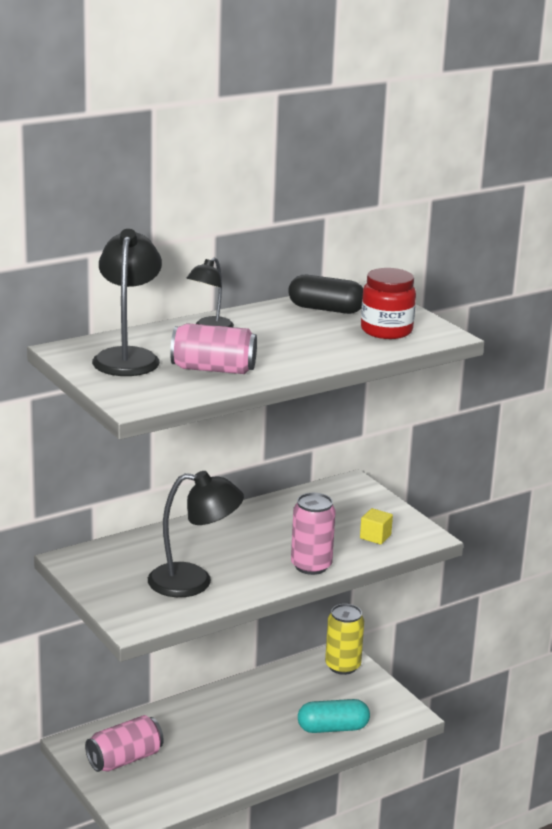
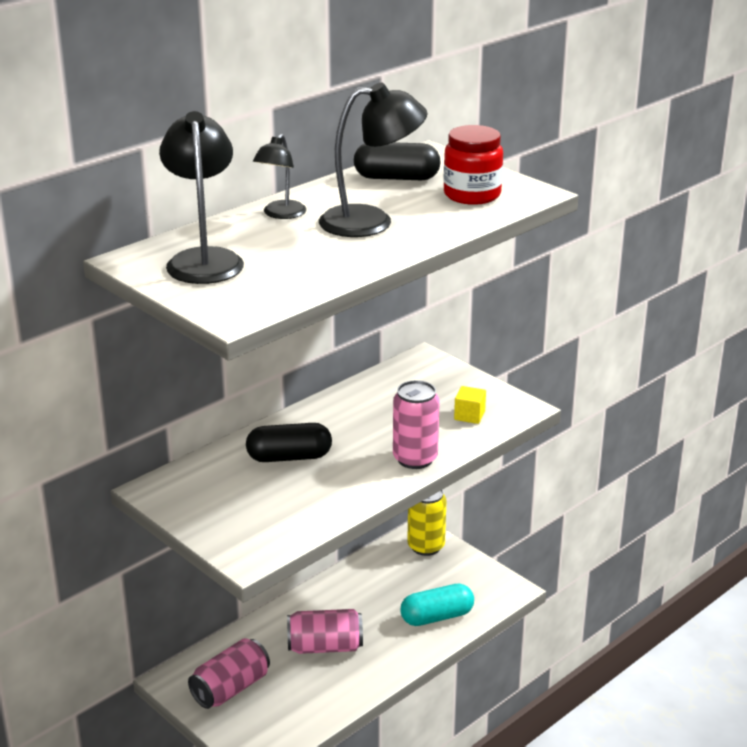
camera: 10 degrees left, 5 degrees up
black lamp [148,471,244,597] -> black lamp moved to [319,83,428,237]
pink can [170,323,257,374] -> pink can moved to [287,609,363,654]
none -> black capsule [246,423,332,462]

